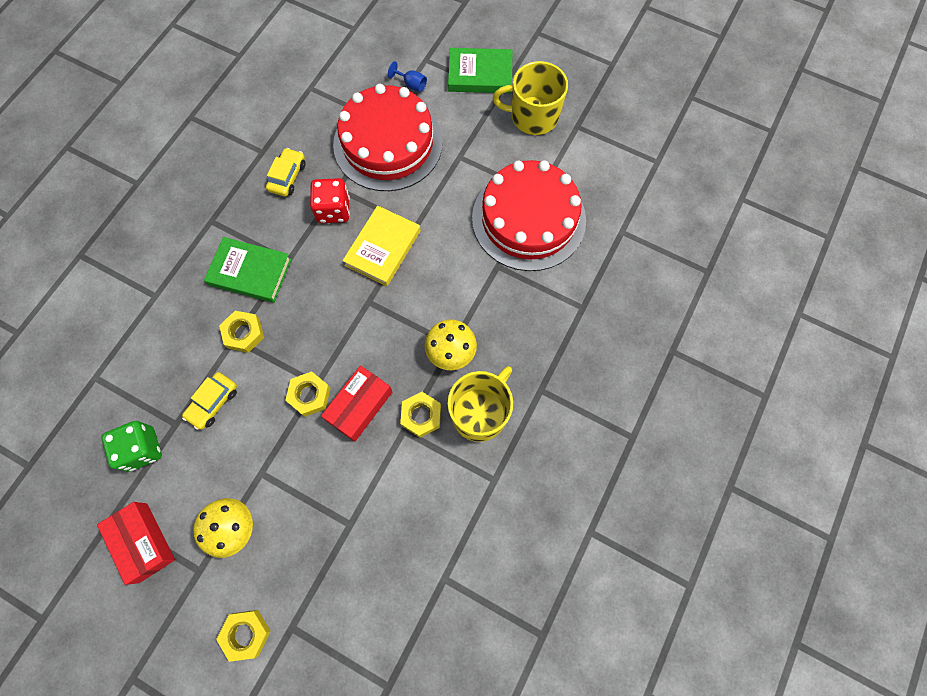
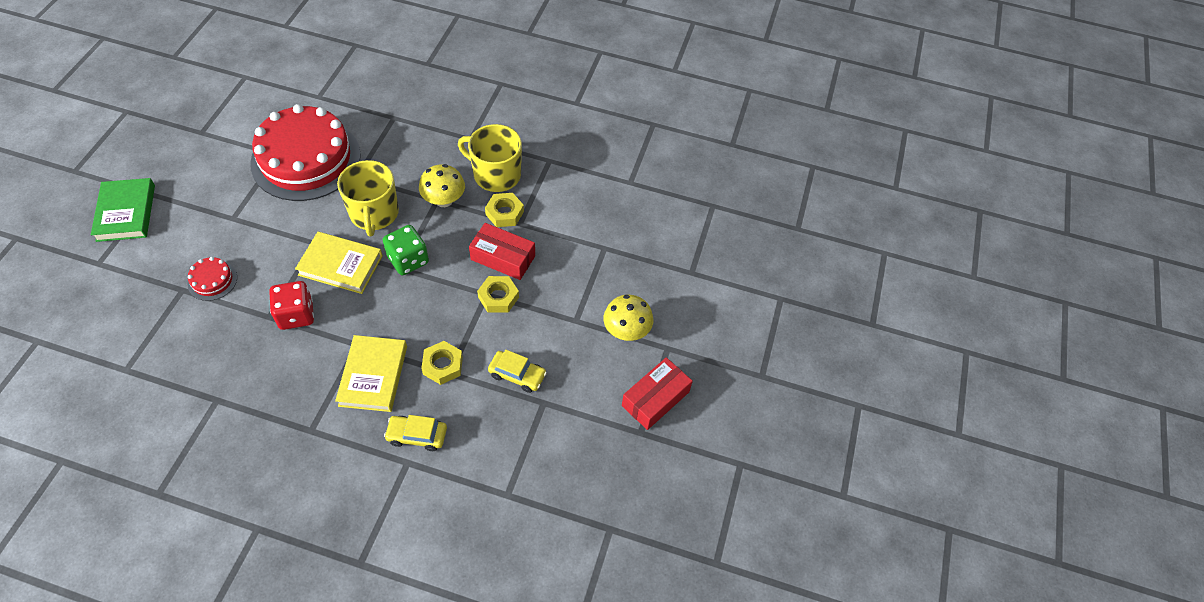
camera: 105 degrees left, 15 degrees down
green dice [102,421,162,472] -> green dice moved to [383,225,429,275]
green book [204,237,292,303] -> yellow book [335,335,407,412]
yellow nut [216,610,271,662] -> none
yellow car [266,148,306,197] -> yellow car moved to [384,415,447,451]
red cake [333,84,443,191] -> red cake [187,257,237,301], size x0.40
blue goblet [388,61,427,92] -> none
yellow mug [493,61,568,135] -> yellow mug moved to [337,160,399,236]

